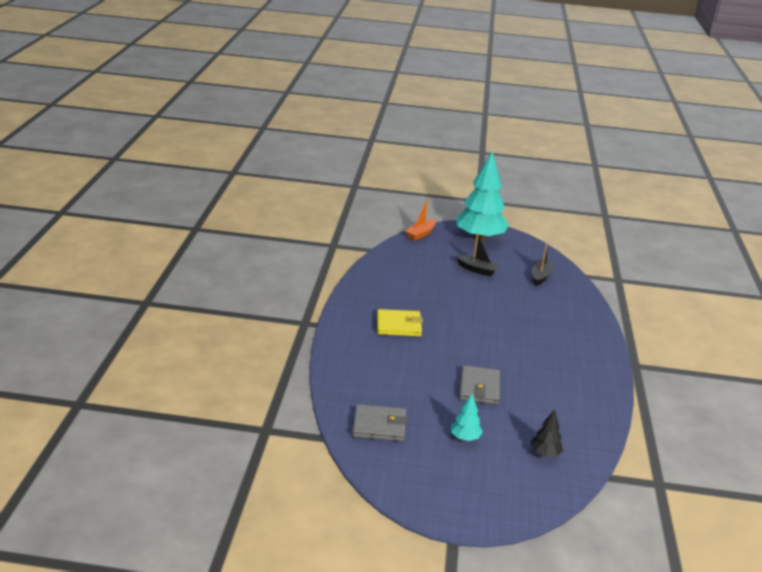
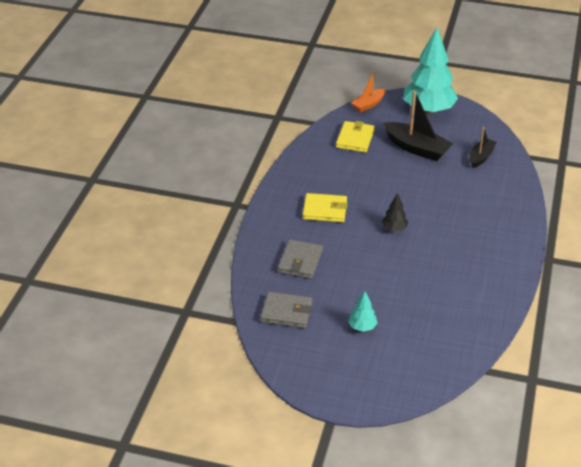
camera: 10 degrees right, 10 degrees up
black boat [456,233,500,276] -> black boat [383,90,453,161], size x1.65
grey wallet [459,365,500,405] -> grey wallet moved to [278,239,323,279]
black tree [530,409,563,457] -> black tree moved to [382,193,408,231]
none -> yellow wallet [336,121,375,152]

